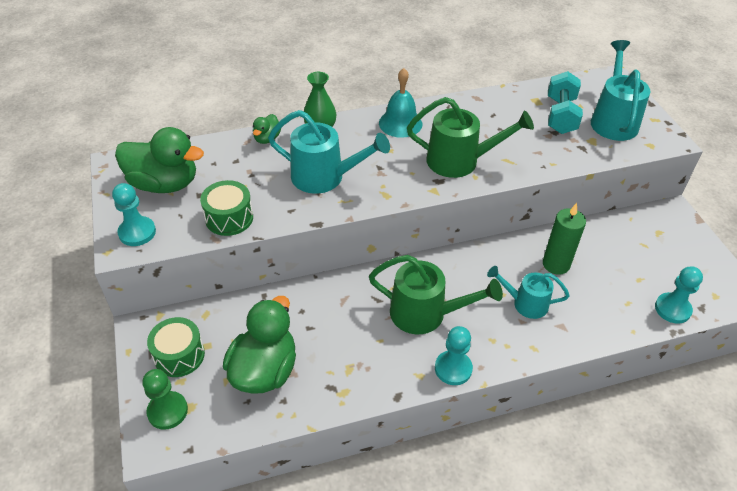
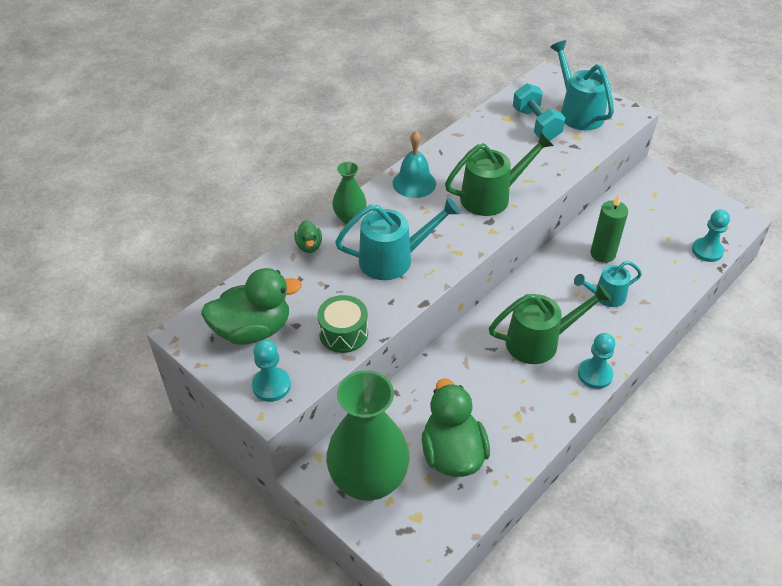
camera: 30 degrees left, 0 degrees up
green pawn [142,369,188,430] -> none
green drum [147,317,205,377] -> green vase [326,370,410,501]

